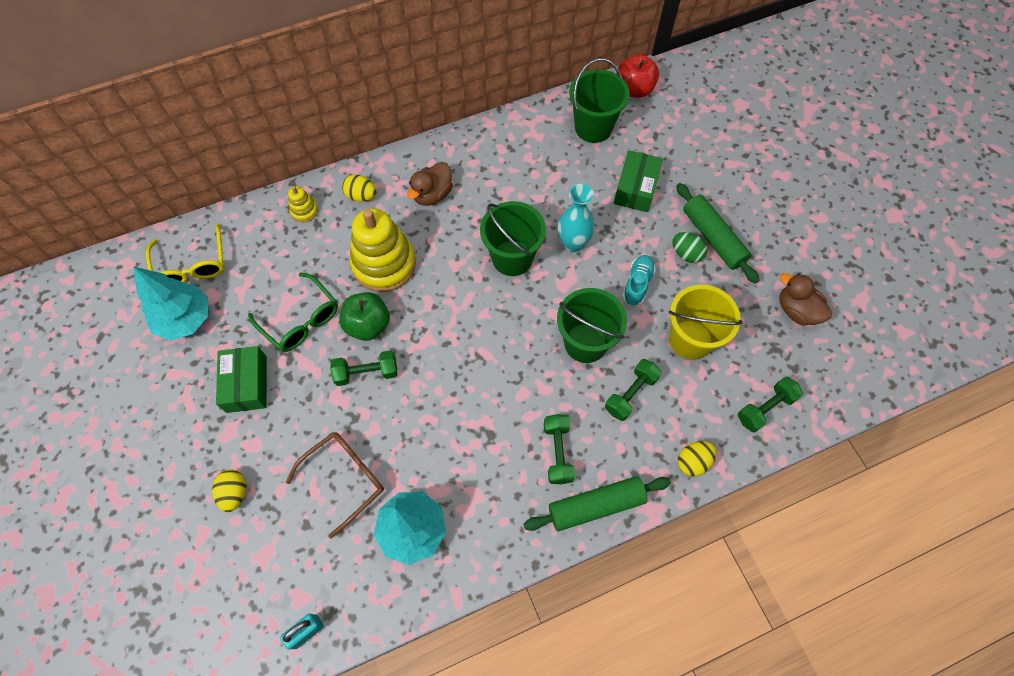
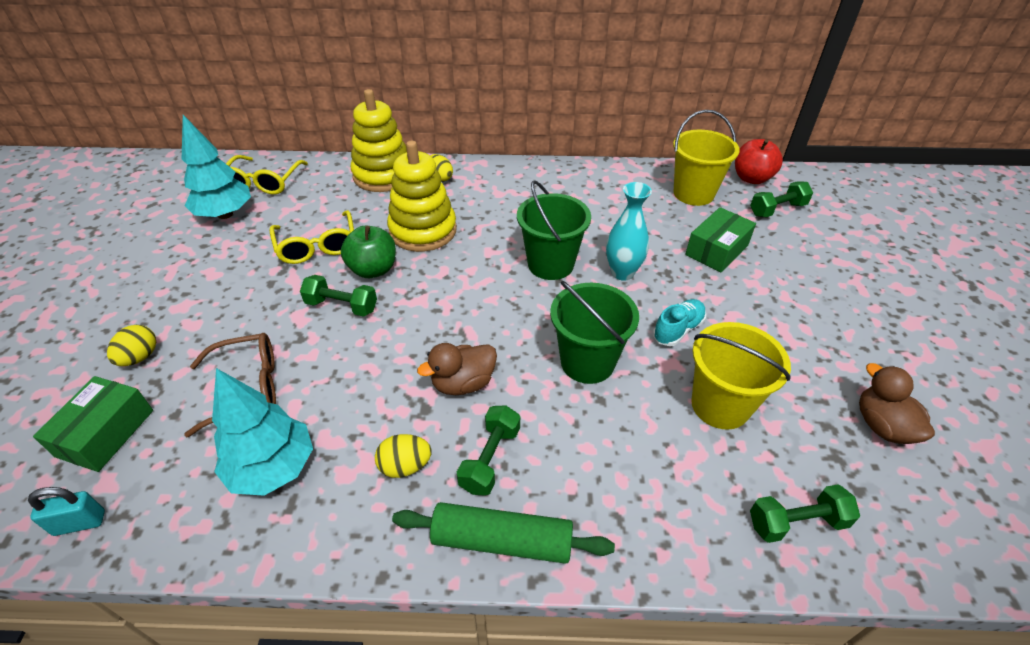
camera: 25 degrees right, 20 degrees down
green box [216,346,267,413] -> green box moved to [33,376,153,472]
green glasses [248,272,338,352] -> yellow glasses [270,210,354,264]
yellow stacking toy [288,186,318,223] -> yellow stacking toy [351,89,407,192], size x2.23
brown duck [407,162,453,206] -> brown duck moved to [417,343,497,395]
green bucket [569,58,630,143] -> yellow bucket [673,110,740,206]
green dumbbell [605,359,662,421] -> green dumbbell moved to [750,181,813,217]
green egg [672,232,707,263] -> none
green rolling pin [676,183,760,284] -> none
yellow egg [678,441,716,477] -> yellow egg moved to [375,434,432,478]

